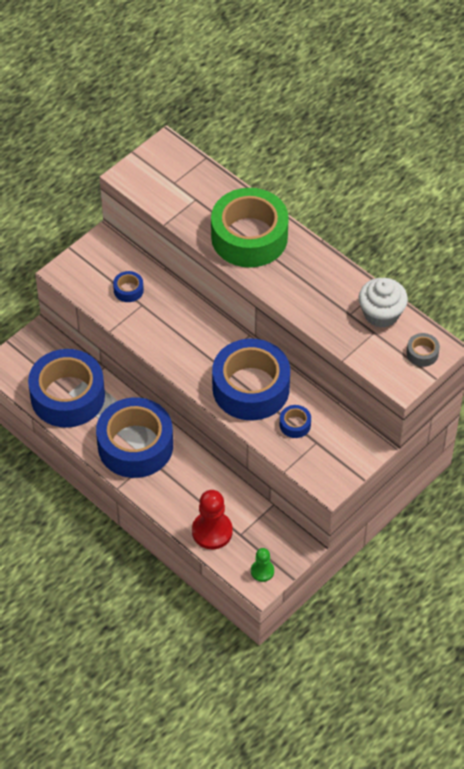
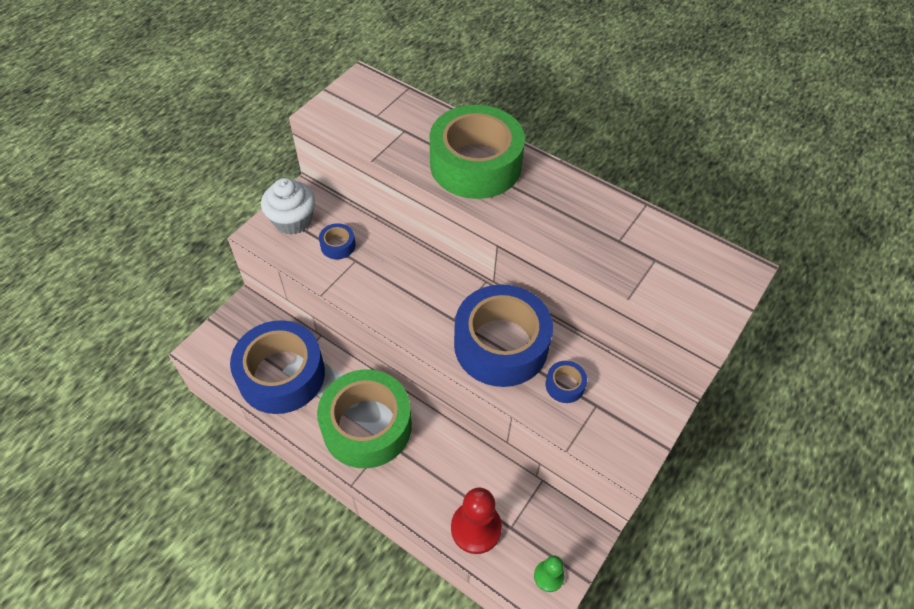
camera: 10 degrees left, 0 degrees up
blue tape [96,397,173,478] -> green tape [317,369,412,469]
white cupcake [359,278,408,328] -> white cupcake moved to [261,178,315,235]
grey tape [407,333,440,367] -> none

